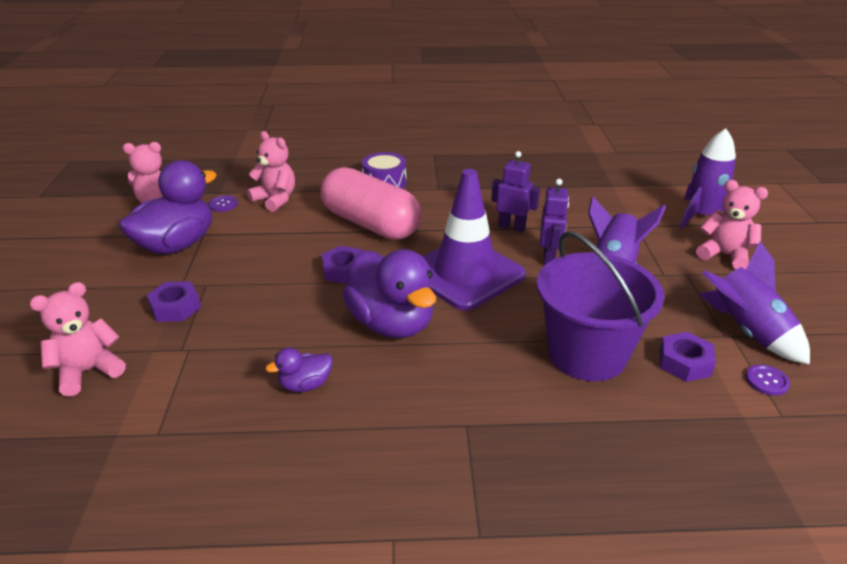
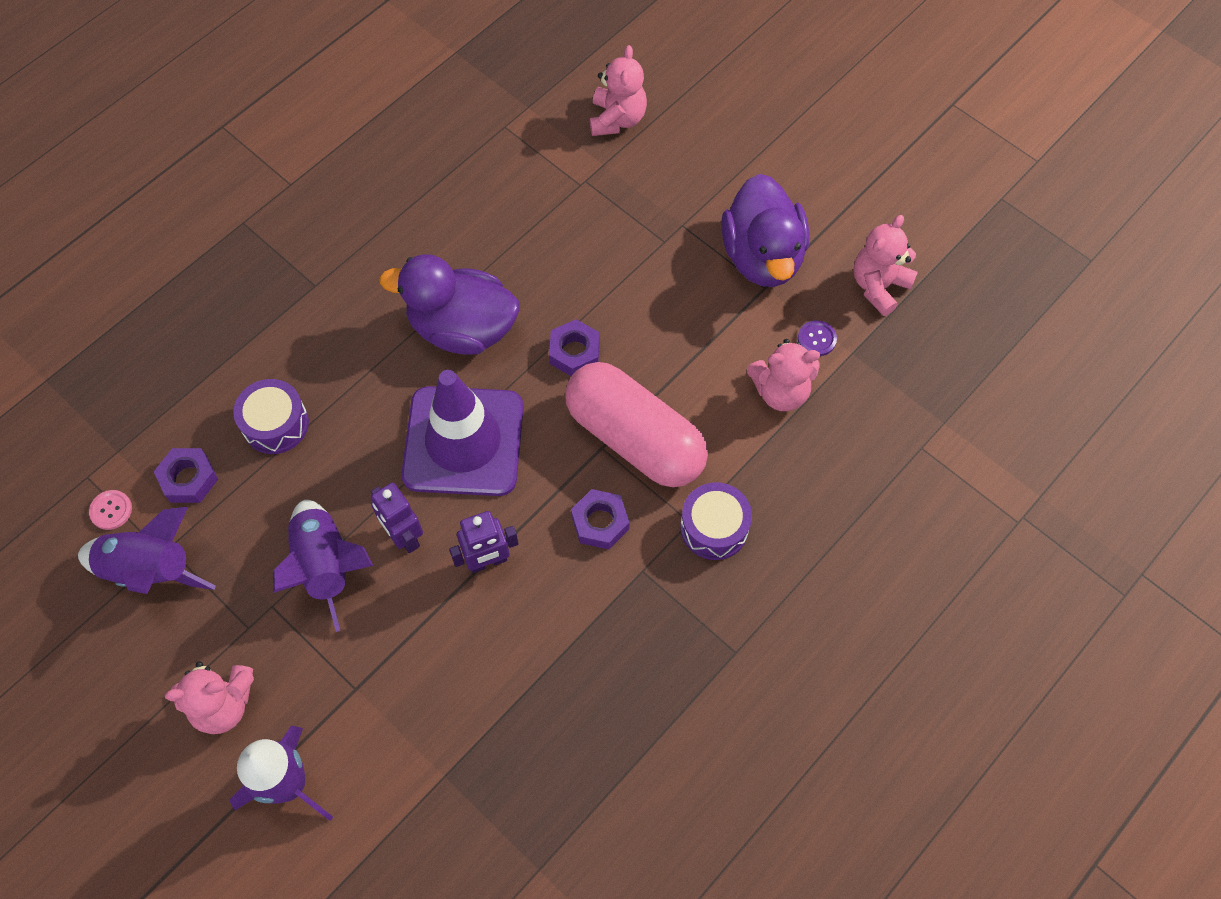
camera: 135 degrees right, 30 degrees up
purple nut [147,281,201,322] -> purple nut moved to [571,489,630,550]
purple duck [265,347,333,392] -> none
pink capsule [321,167,421,240] -> pink capsule turned 45 degrees clockwise [565,362,708,487]
purple bucket [537,231,665,381] -> purple drum [233,379,309,454]
purple button [746,364,790,396] -> pink button [89,490,132,530]

